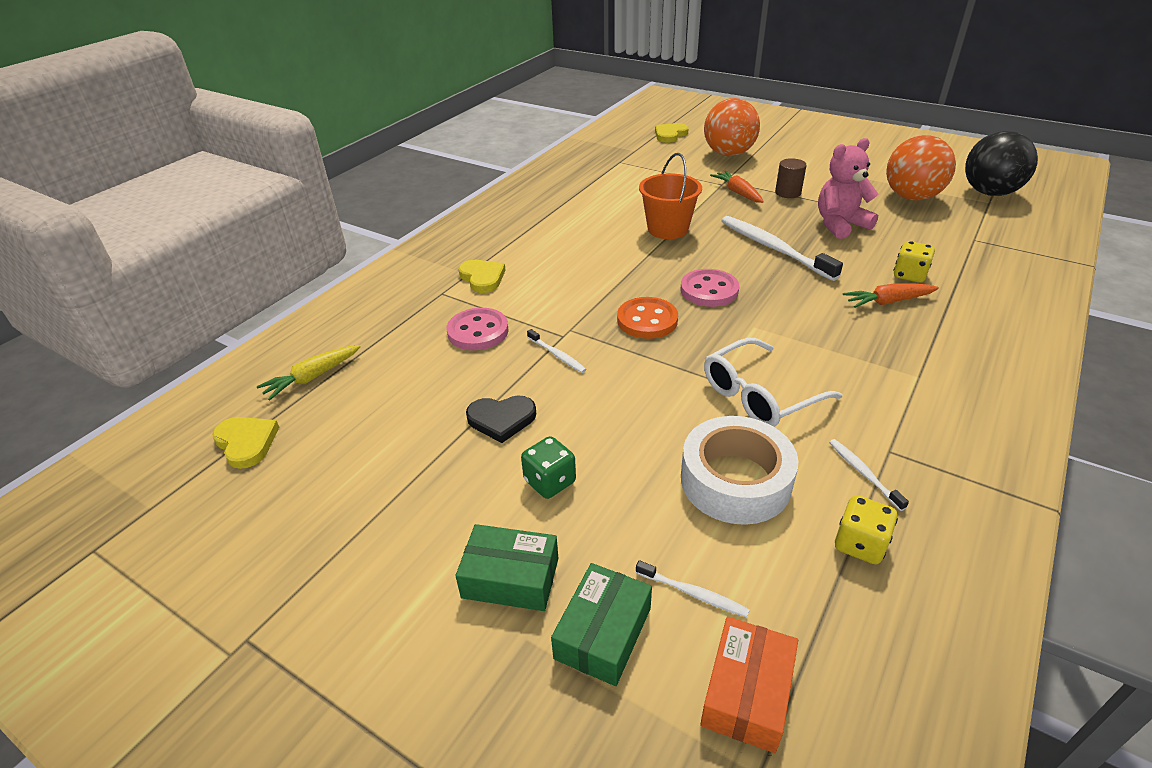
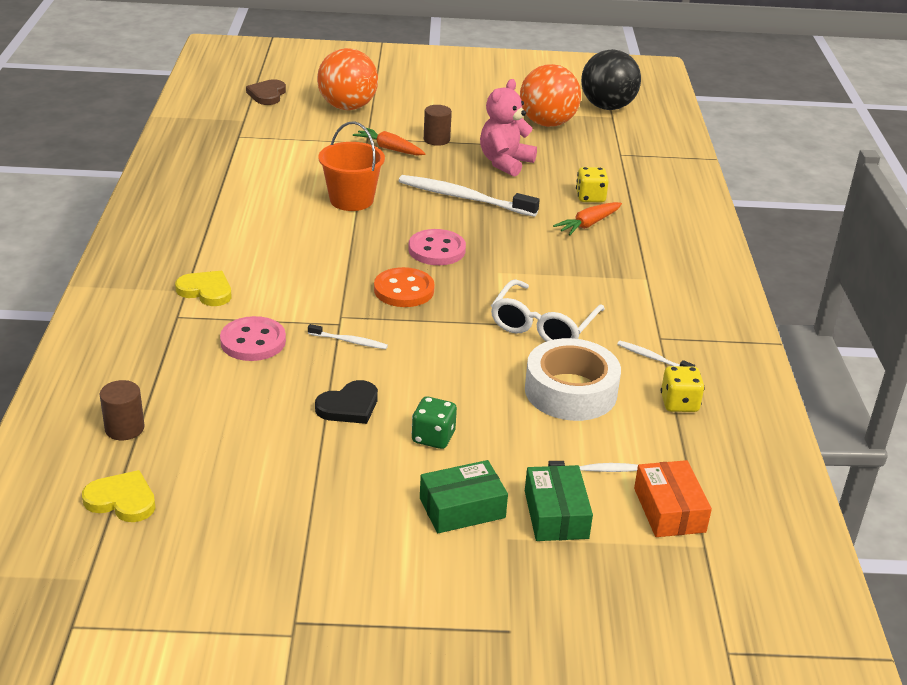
camera: 35 degrees left, 5 degrees down
yellow carrot [257,345,361,400] -> brown cylinder [99,380,145,440]
yellow heart [655,123,689,143] -> brown heart [246,79,286,105]

